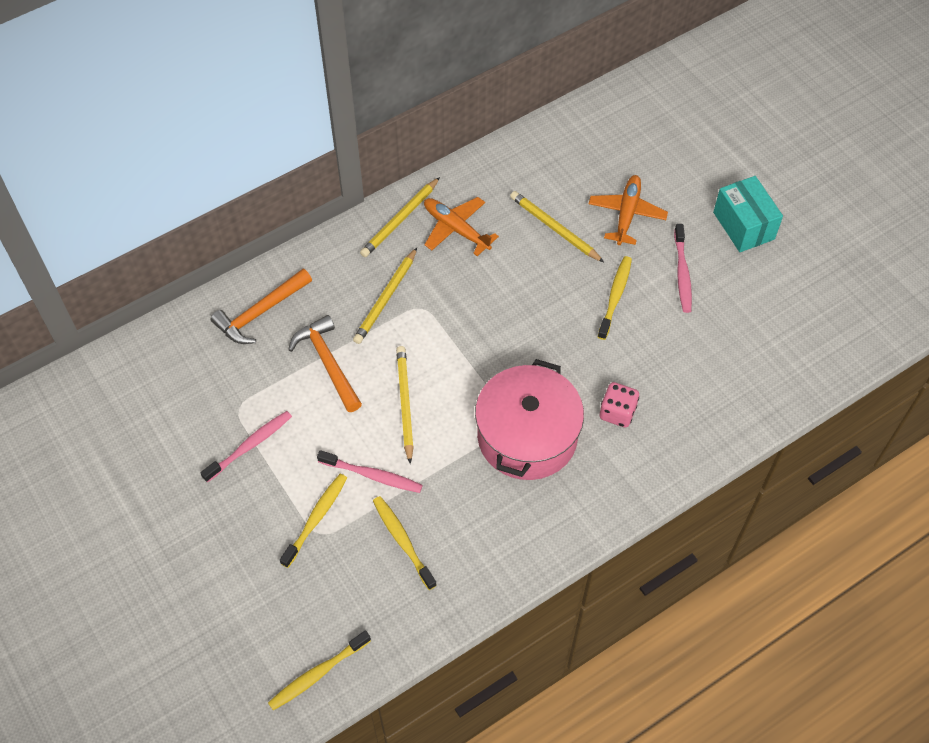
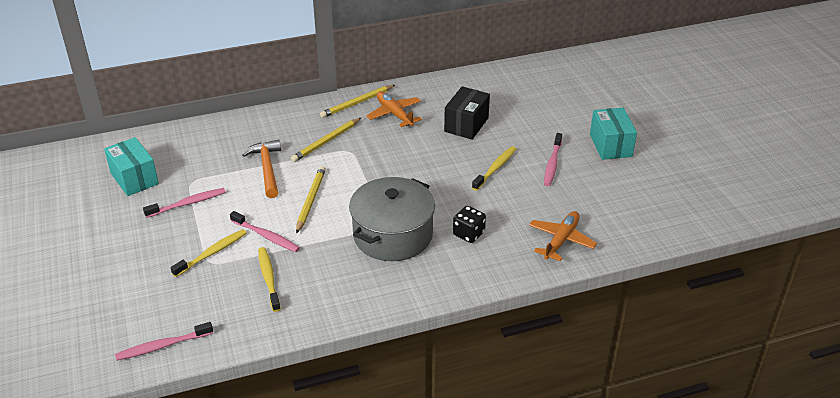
camera: 15 degrees right, 20 degrees down
orange hammer [210,269,312,344] -> none
yellow toothbrush [268,630,371,710] -> pink toothbrush [115,322,213,361]
pink pot [475,359,584,480] -> grey pot [349,177,435,261]
yellow pencil [510,191,604,262] -> black box [444,86,490,140]
orange plane [589,175,668,245] -> orange plane moved to [529,211,597,261]
pink dice [600,382,639,427] -> black dice [453,206,486,243]
none -> turquoise box [104,137,159,196]

